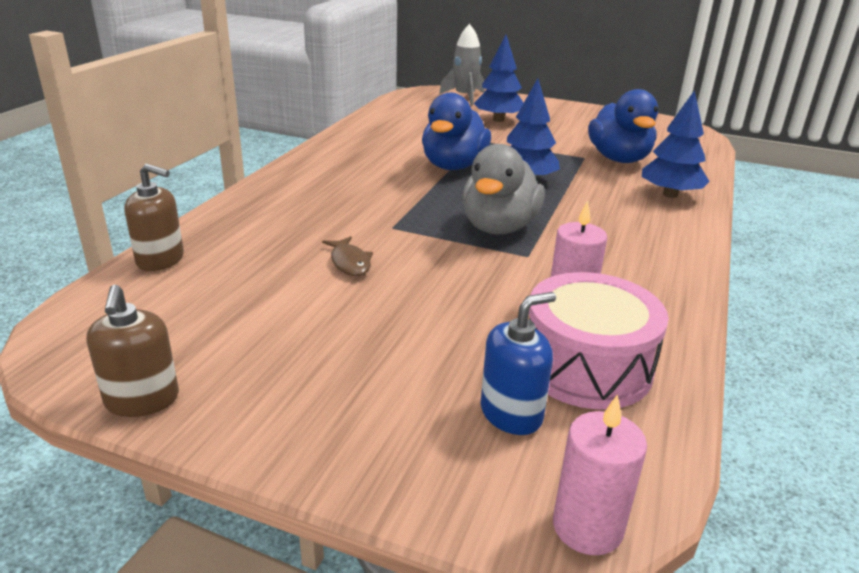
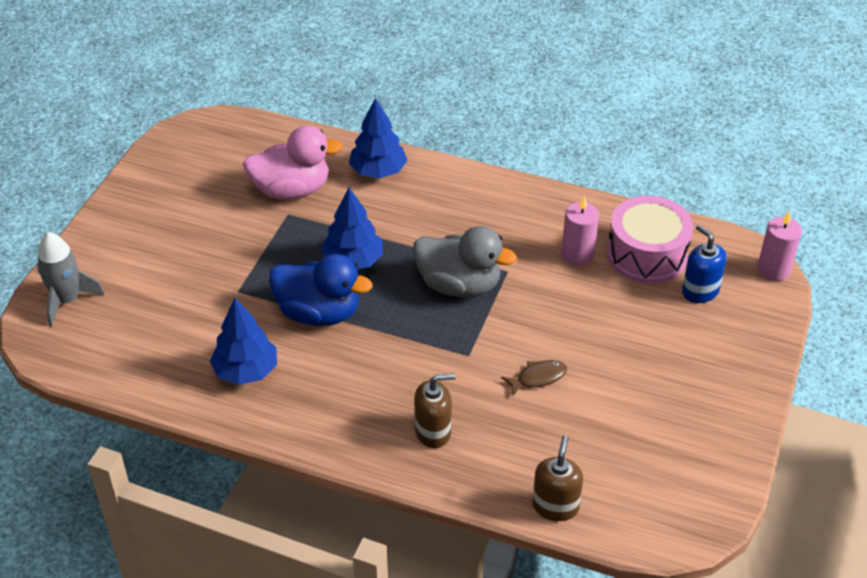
camera: 90 degrees left, 15 degrees up
brown soap dispenser [87,285,179,417] -> brown soap dispenser moved to [414,373,456,448]
blue tree [473,35,524,122] -> blue tree moved to [210,298,277,385]
blue duck [588,89,658,163] -> pink duck [243,126,343,200]

